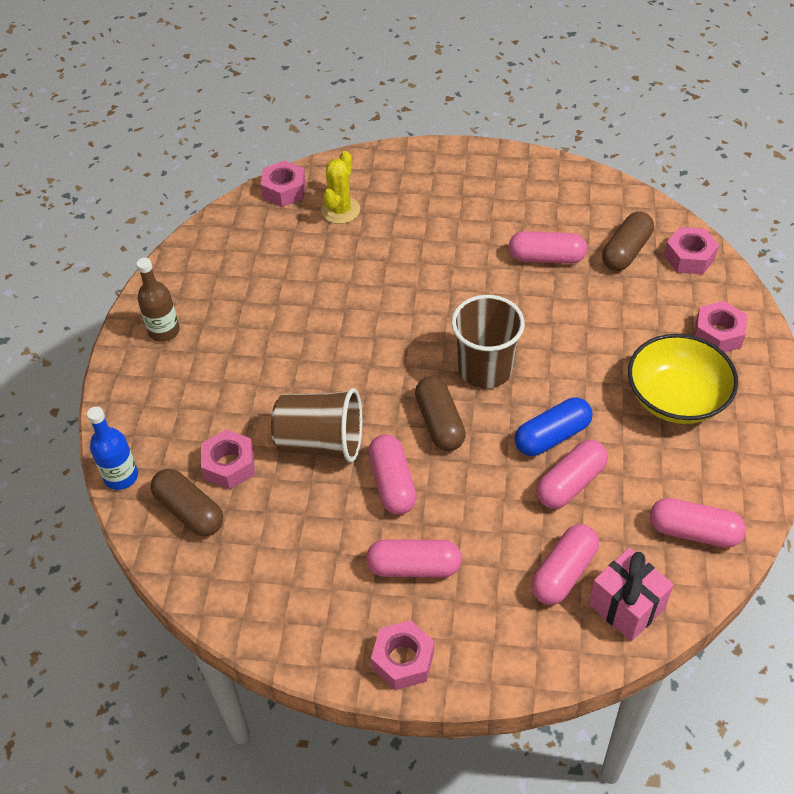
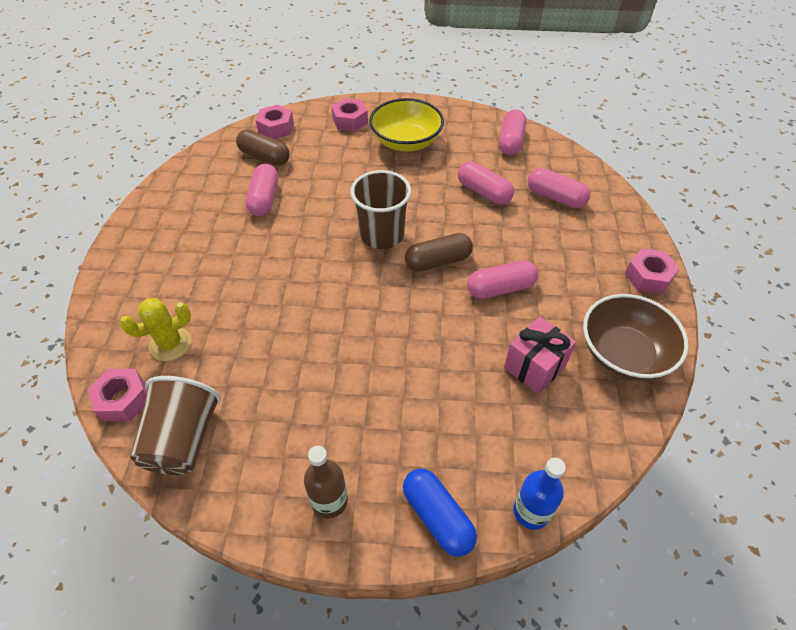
camera: 95 degrees left, 0 degrees up
brown capsule [151,469,223,537] -> none
pink nut [201,429,255,489] -> none
brown cup [271,388,362,463] -> brown cup moved to [130,376,221,475]
yellow cactus [321,151,360,224] -> yellow cactus turned 45 degrees counterclockwise [120,298,192,361]
pink capsule [366,539,462,577] -> none
blue capsule [515,398,593,456] -> blue capsule moved to [403,469,477,557]
pink gift [588,548,674,642] -> pink gift moved to [504,317,576,394]
none -> brown bowl [583,294,689,380]

